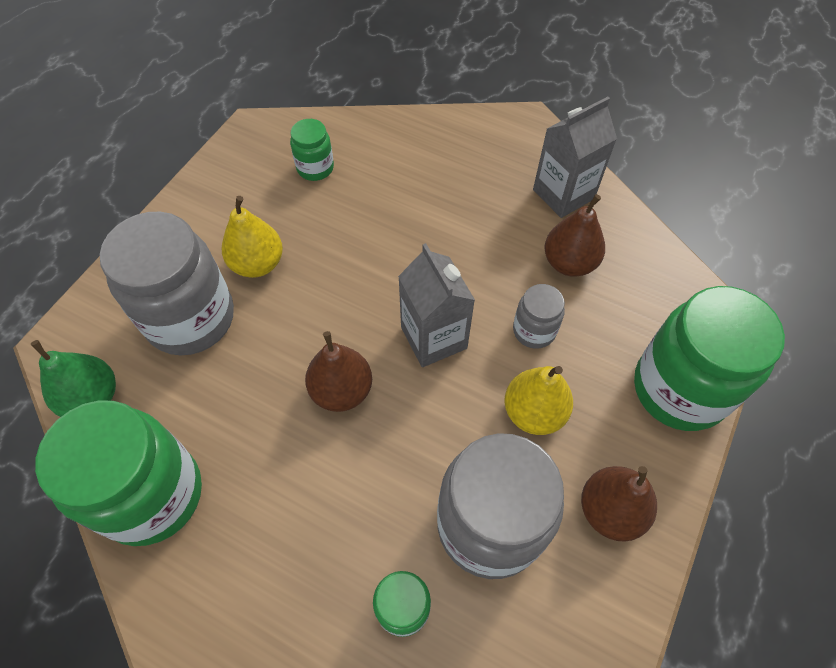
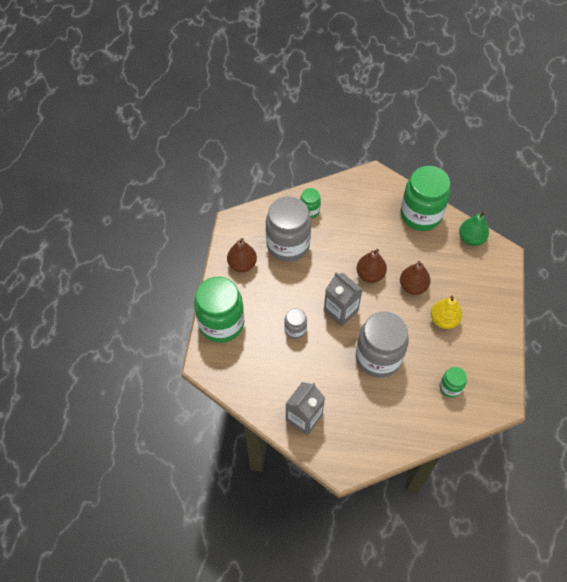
camera: 160 degrees right, 0 degrees up
grey jar [100,212,234,355] -> grey jar moved to [356,311,409,378]
yellow pear [504,366,573,435] -> none
brown pear [544,194,605,277] -> brown pear moved to [400,261,431,295]

